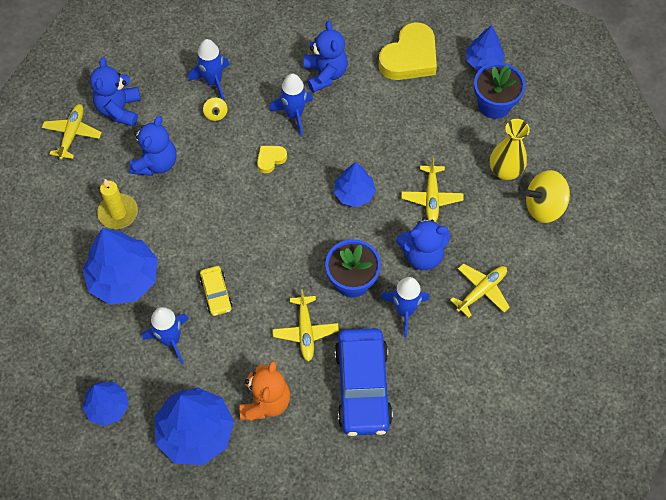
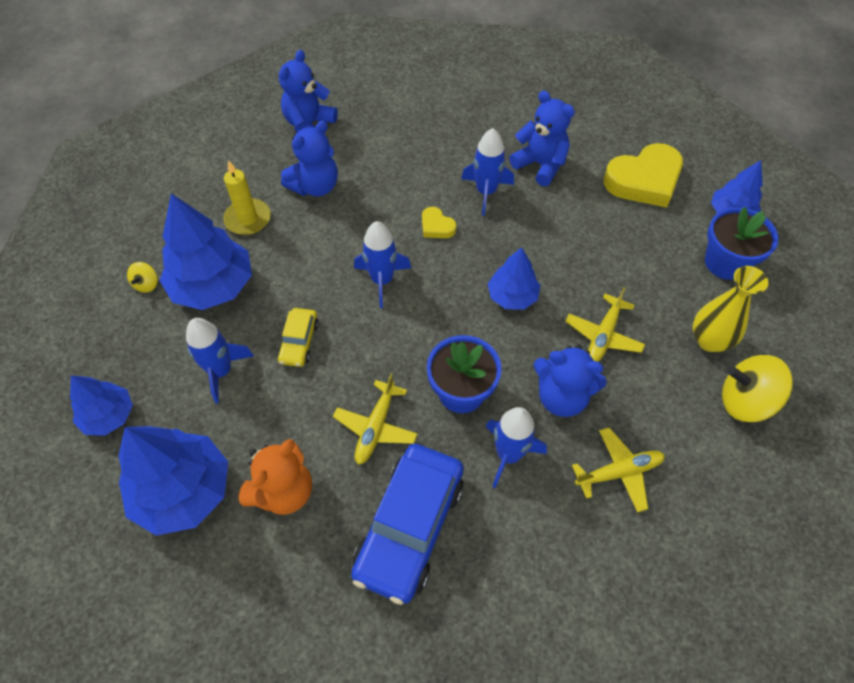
camera: 25 degrees right, 5 degrees down
yellow plane [42,104,102,160] -> none
blue rocket [189,39,230,100] -> blue rocket moved to [354,221,411,308]
yellow spinning top [203,97,227,121] -> yellow spinning top moved to [127,262,158,293]
yellow heart [257,146,287,173] -> yellow heart turned 120 degrees counterclockwise [422,207,457,238]
blue teddy bear [304,21,348,93] -> blue teddy bear turned 60 degrees counterclockwise [509,91,575,186]

